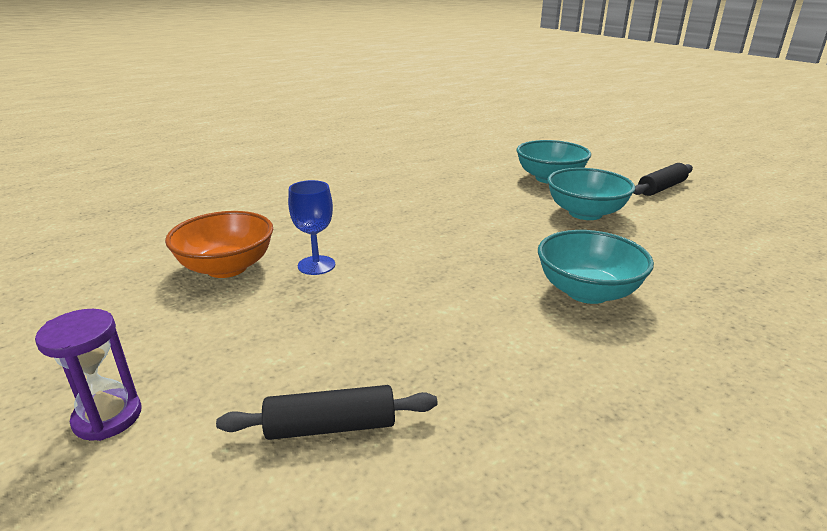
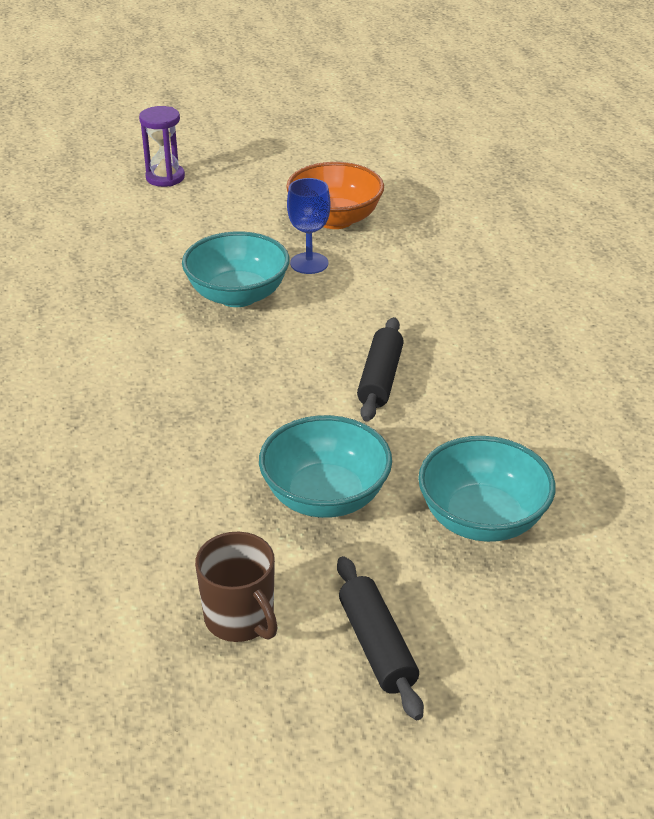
camera: 110 degrees right, 10 degrees up
black rolling pin [216,385,438,440] -> black rolling pin moved to [357,317,404,422]
turquoise bowl [538,230,654,304] -> turquoise bowl moved to [182,231,290,307]
none -> brown mug [195,532,278,642]

